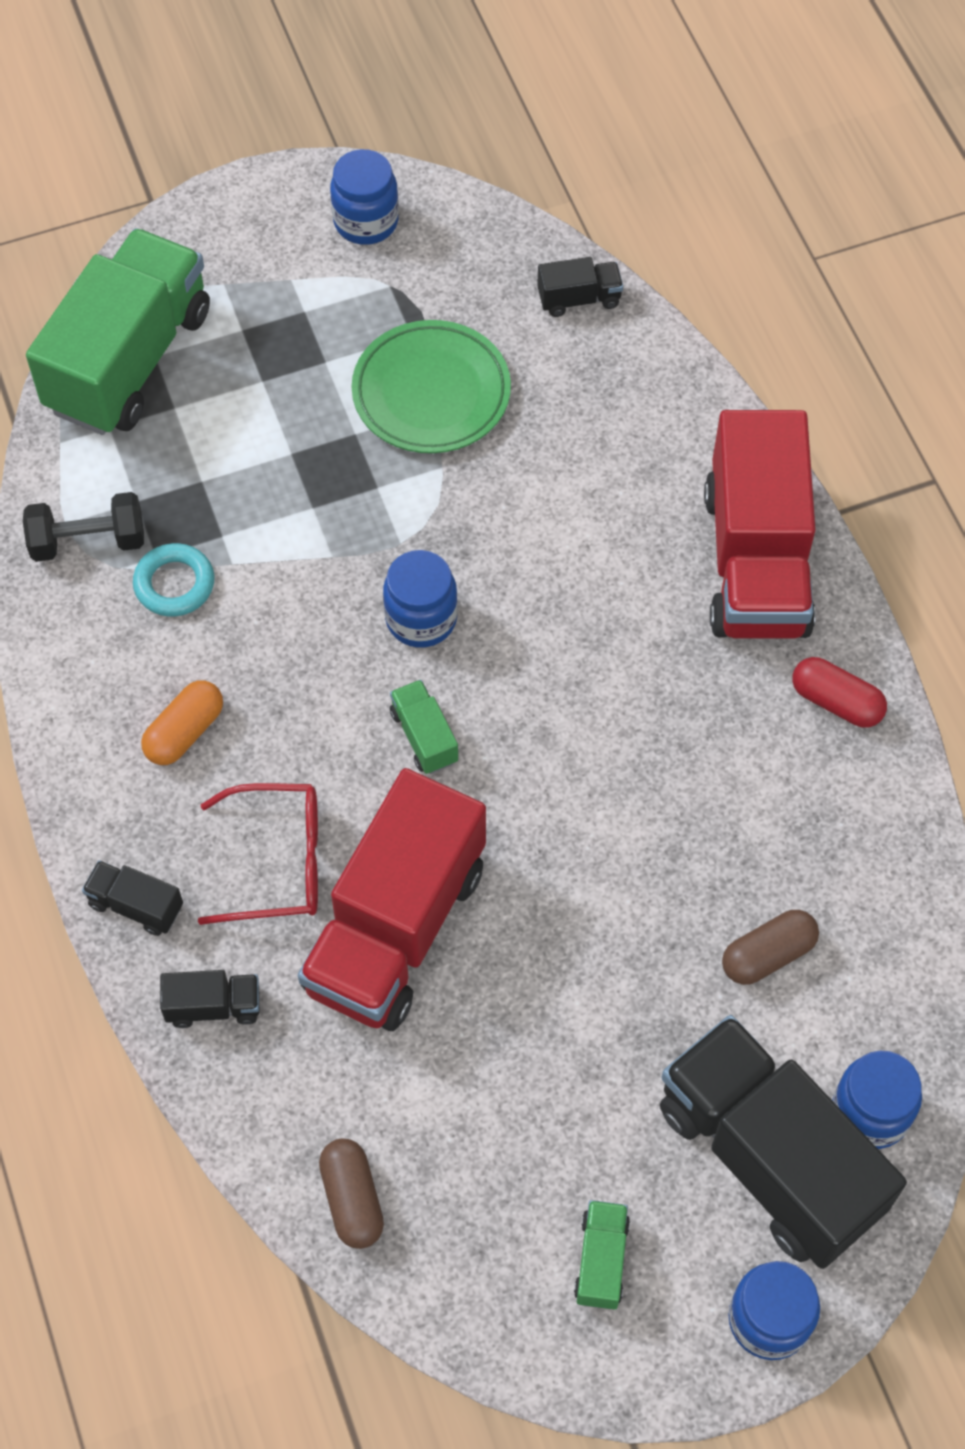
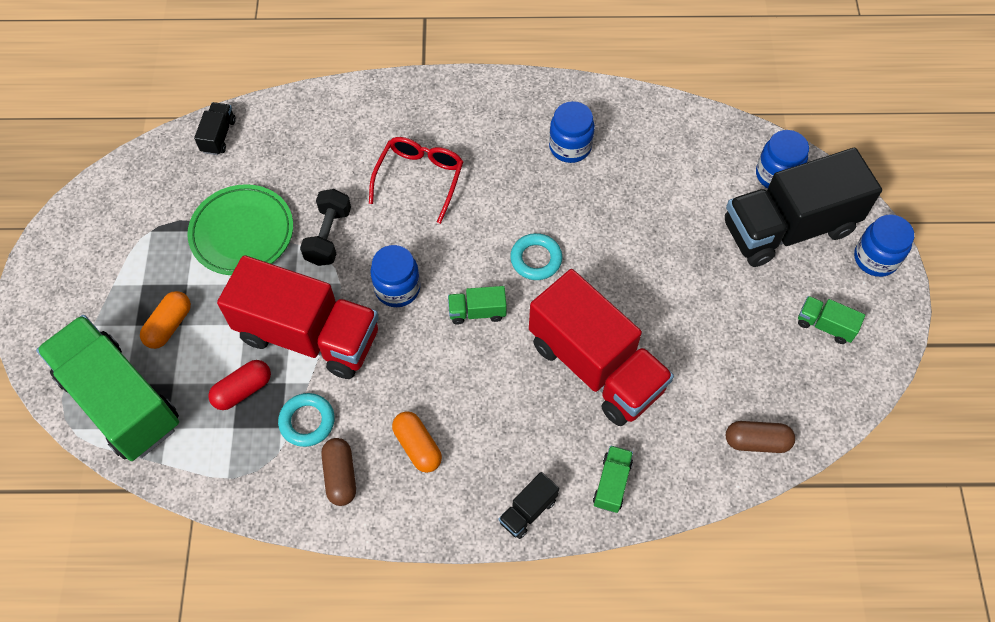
camera: 70 degrees left, 0 degrees up
black dumbbell [23,492,144,562] -> black dumbbell moved to [300,189,351,266]
black truck [160,970,260,1028] -> green truck [593,445,633,513]
red glasses [198,783,318,925] -> red glasses moved to [369,137,463,224]
blue jar [330,149,399,245] -> blue jar moved to [549,101,595,163]
red truck [704,410,816,639] -> red truck moved to [217,255,379,379]
brown capsule [722,910,819,985] -> brown capsule moved to [321,438,356,506]
red capsule [792,657,887,728] -> red capsule moved to [208,360,271,410]
none -> orange capsule [140,291,191,349]
none -> turquoise ring [510,233,562,280]

